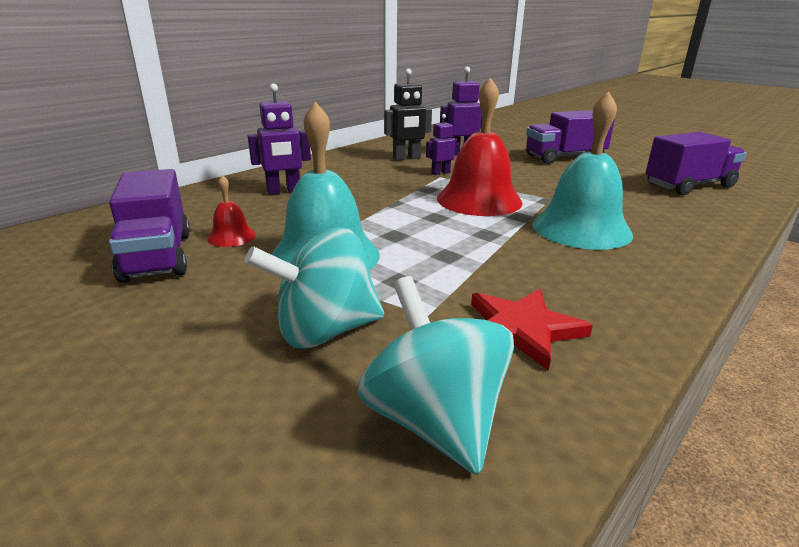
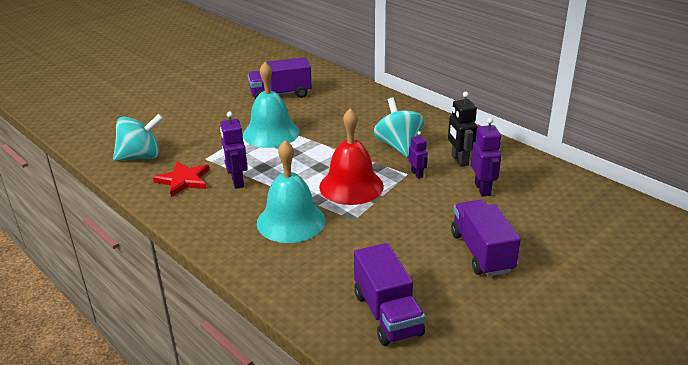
camera: 95 degrees right, 5 degrees up
red bell [207,175,256,247] -> none
turquoise spinning top [245,228,384,349] -> turquoise spinning top moved to [373,98,424,157]
purple robot [247,84,311,195] -> purple robot moved to [220,112,248,189]

